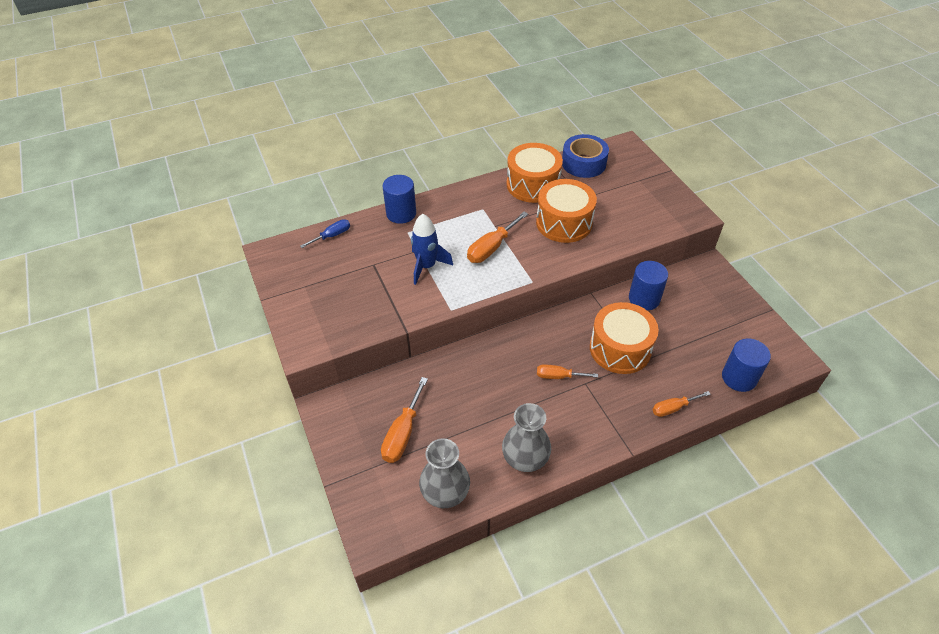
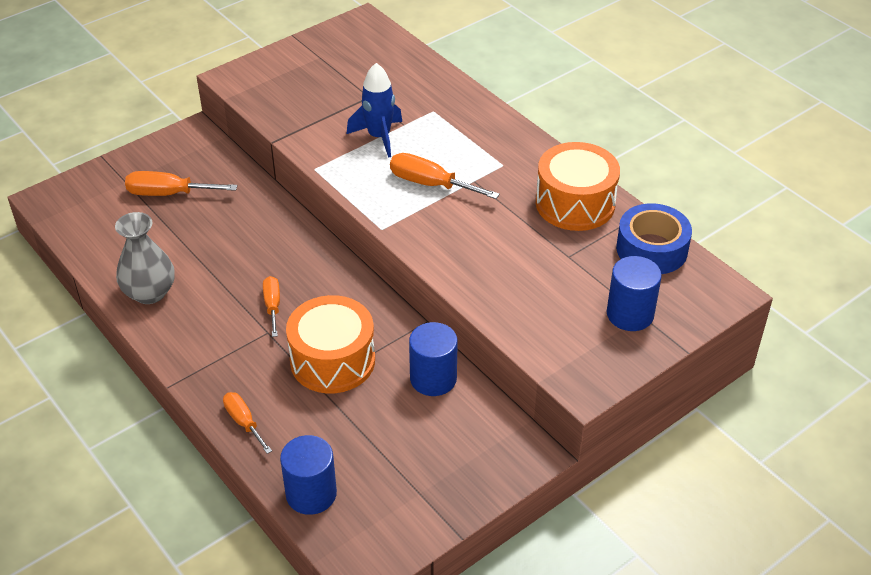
camera: 75 degrees right, 5 degrees down
blue screwdriver [300,219,350,248] -> none
blue cylinder [382,175,416,224] -> blue cylinder moved to [607,256,662,331]
grey vase [419,438,470,508] -> none
orange drum [536,179,597,243] -> none

